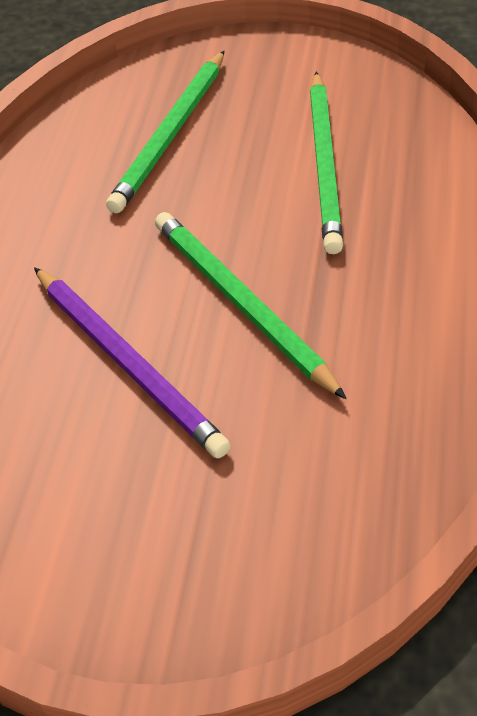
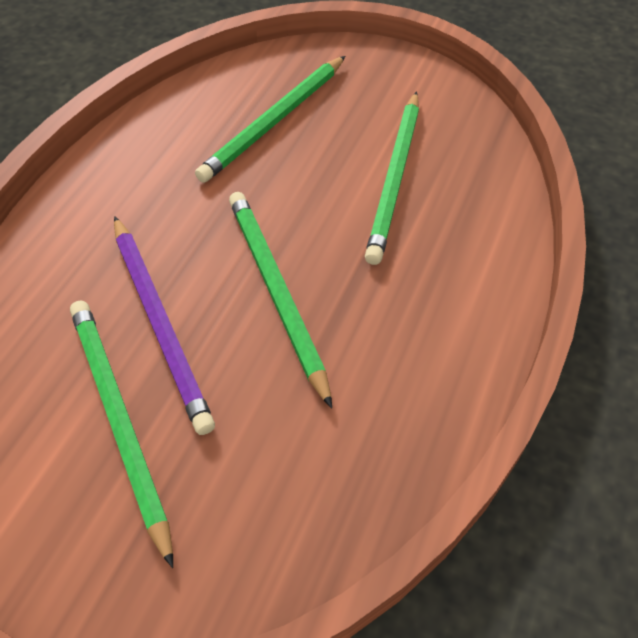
camera: 10 degrees right, 5 degrees up
none -> green pencil [70,300,173,568]

